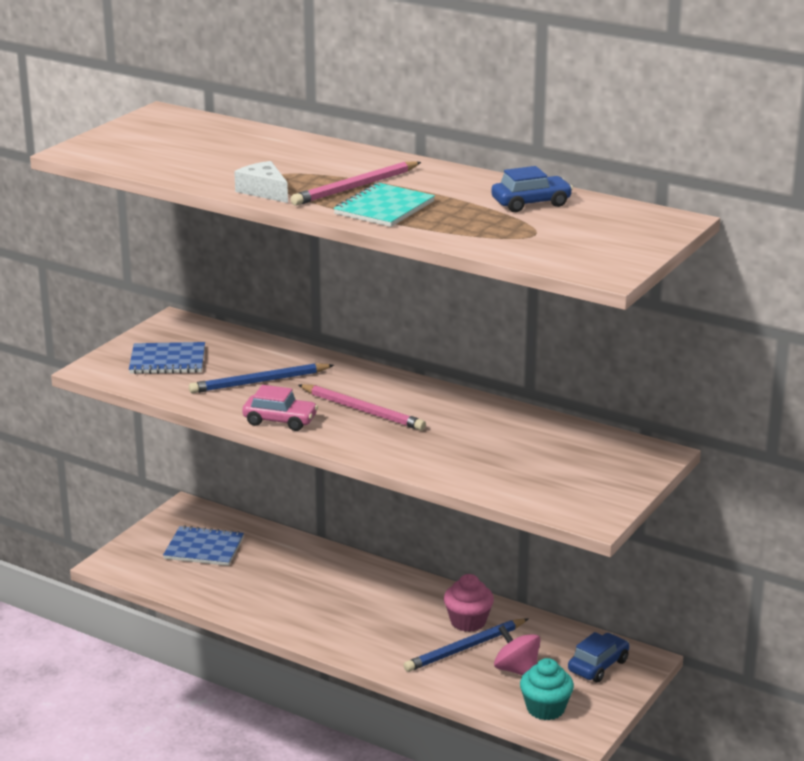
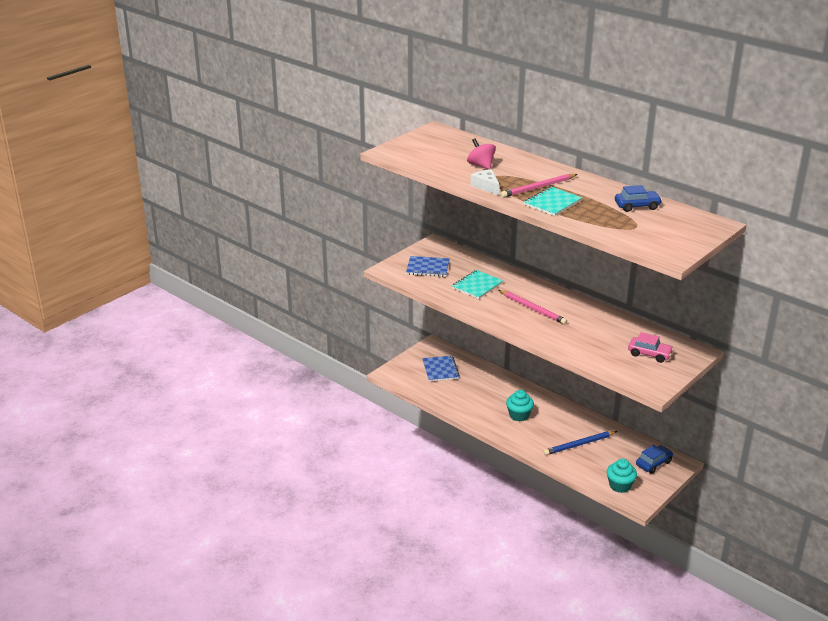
camera: 10 degrees right, 5 degrees up
blue notebook [163,525,244,566] -> blue notebook turned 60 degrees clockwise [422,356,460,382]
blue pencil [189,363,334,393] -> turquoise notebook [452,270,503,299]
pink car [242,385,318,431] -> pink car moved to [628,332,674,363]
pink cupcake [444,574,494,632] -> none
pink spinning top [494,625,541,675] -> pink spinning top moved to [467,138,496,170]
none -> turquoise cupcake [506,390,534,421]

